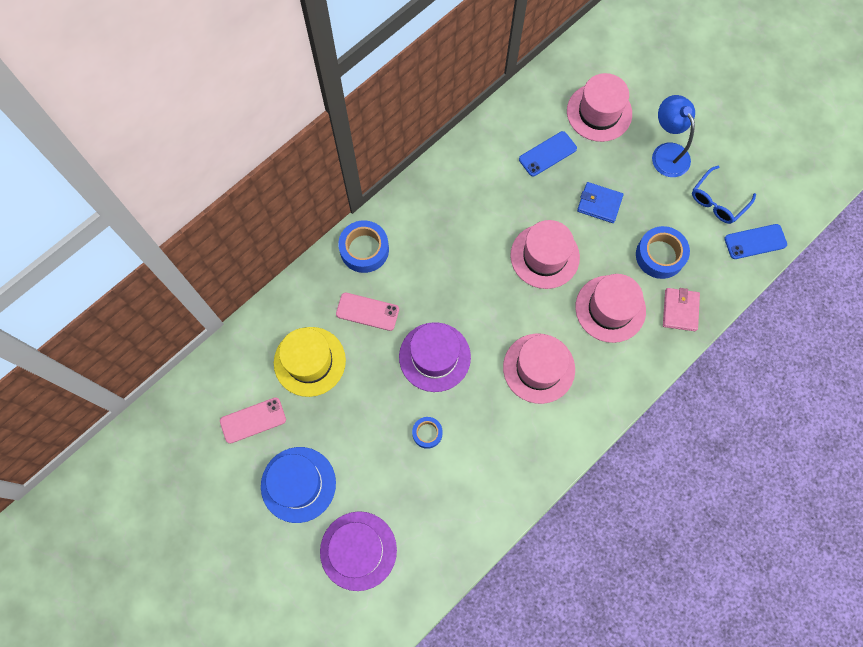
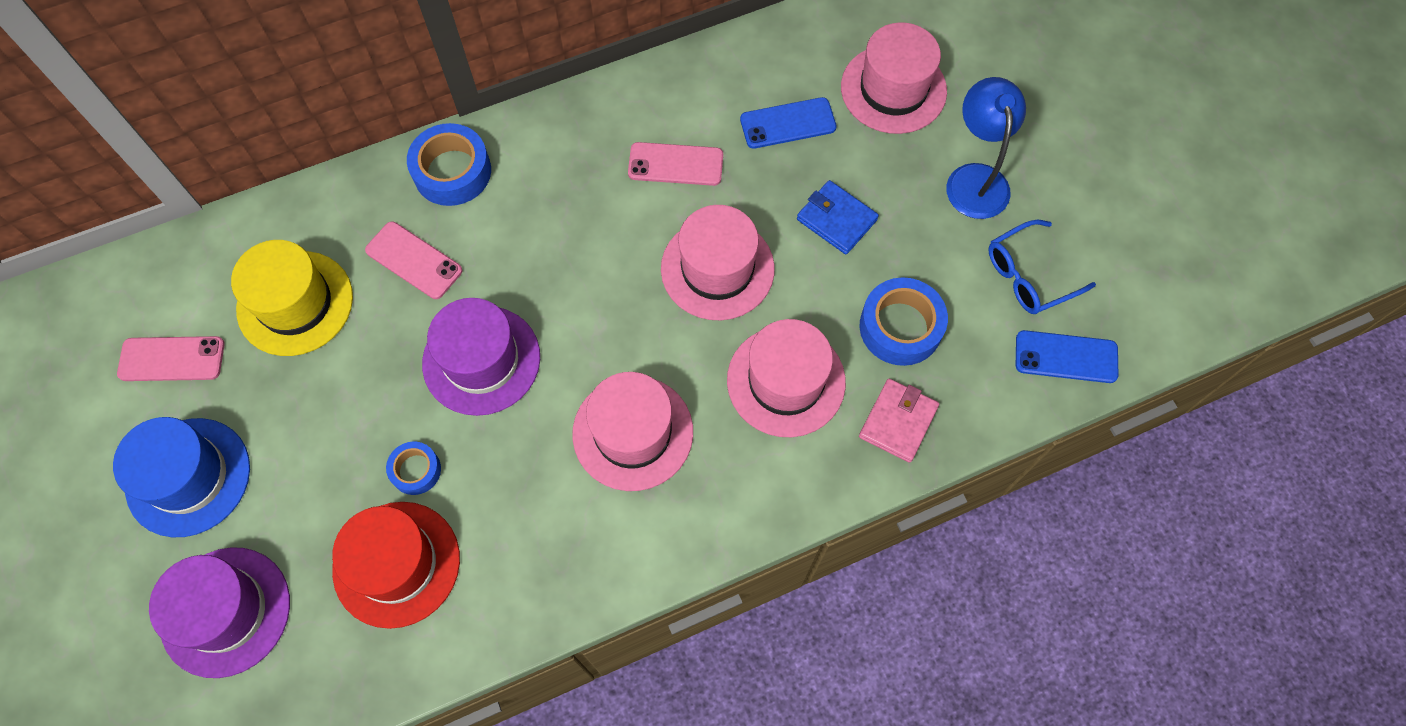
camera: 20 degrees right, 5 degrees down
none -> red hat [332,502,460,629]
none -> pink phone [628,142,723,186]

